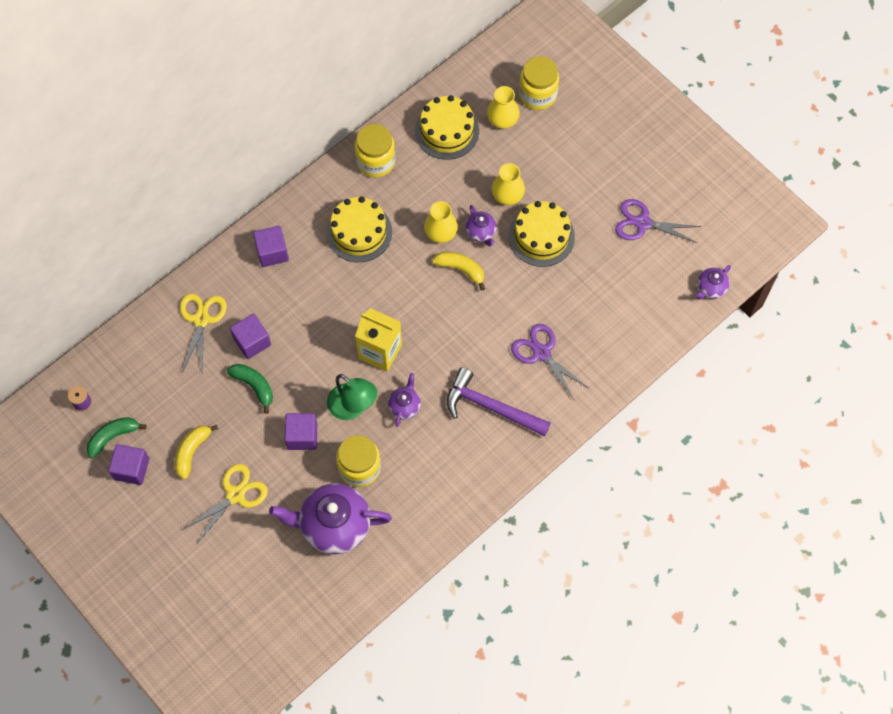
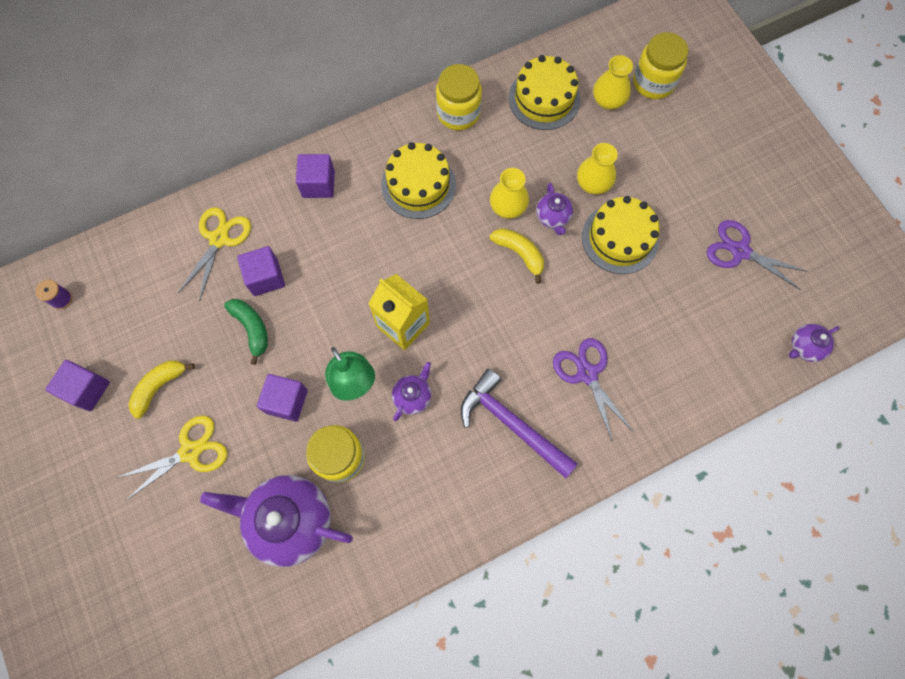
camera: 15 degrees right, 5 degrees up
green banana [86,417,147,458] -> none

